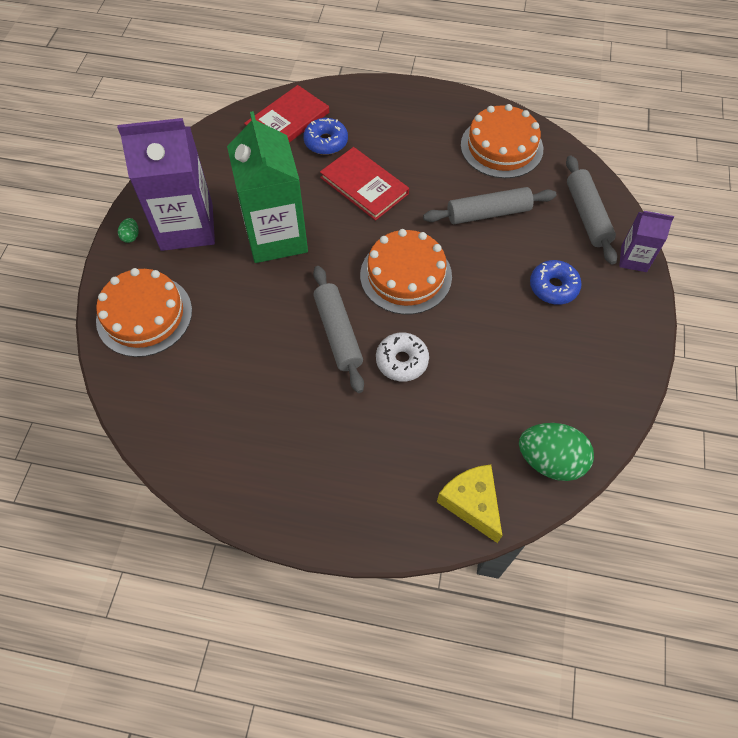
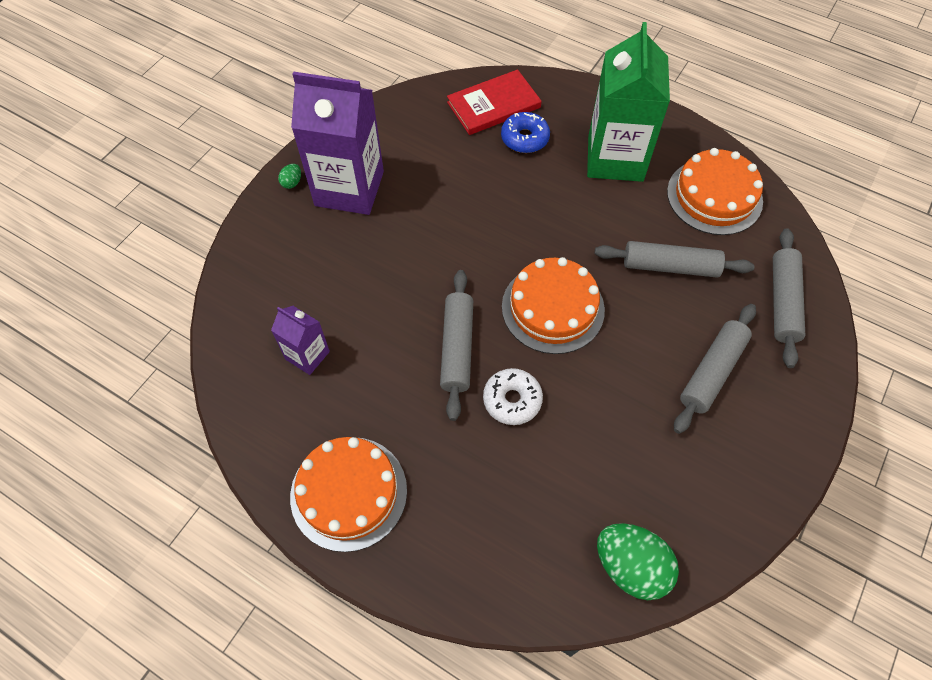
camera: 20 degrees right, 0 degrees up
orange cake [96,268,192,357] -> orange cake moved to [290,437,407,552]
green carton [227,111,308,263] -> green carton moved to [587,22,670,182]
red book [320,147,409,221] -> none
yellow cheese [437,464,502,543] -> none
blue donut [530,260,582,305] -> grey rolling pin [674,304,756,434]
purple carton [619,211,674,272] -> purple carton moved to [271,306,330,375]

